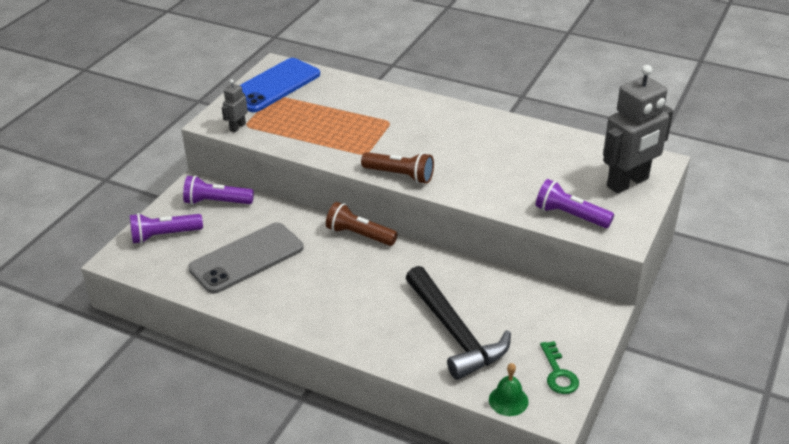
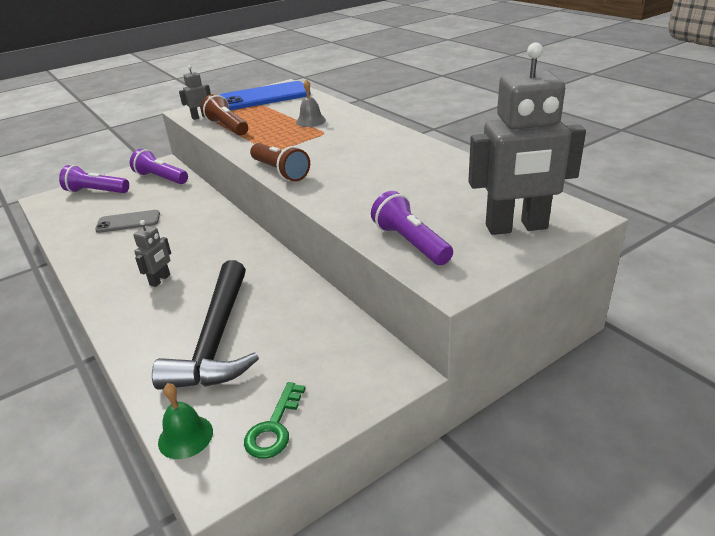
camera: 30 degrees right, 5 degrees down
grey phone [188,222,303,294] -> grey phone [95,210,160,233], size x0.56
brown flashlight [326,202,398,246] -> brown flashlight moved to [201,94,248,136]
none -> grey robot [133,220,171,287]
none -> grey bell [296,79,326,127]

